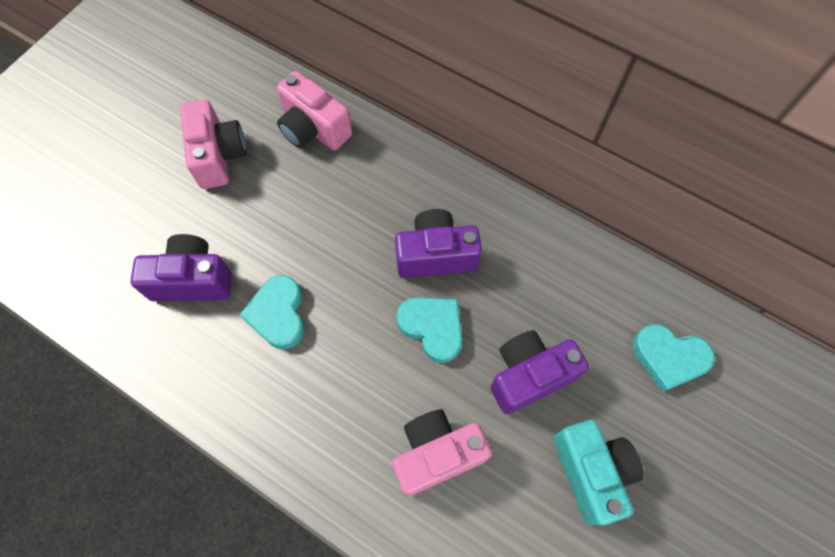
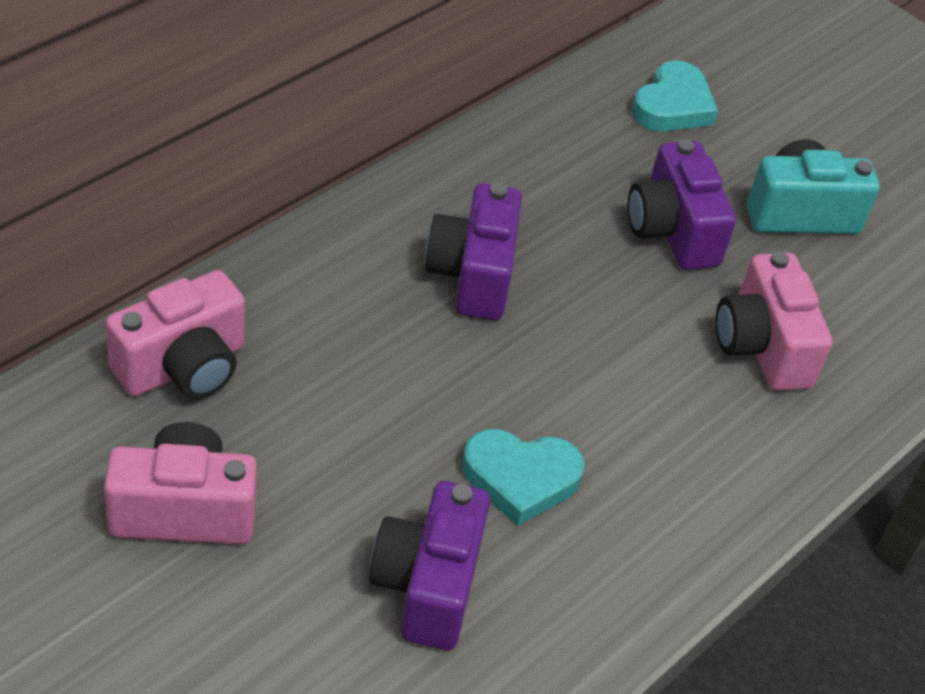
camera: 85 degrees left, 20 degrees down
turquoise heart [396,297,462,363] -> none

